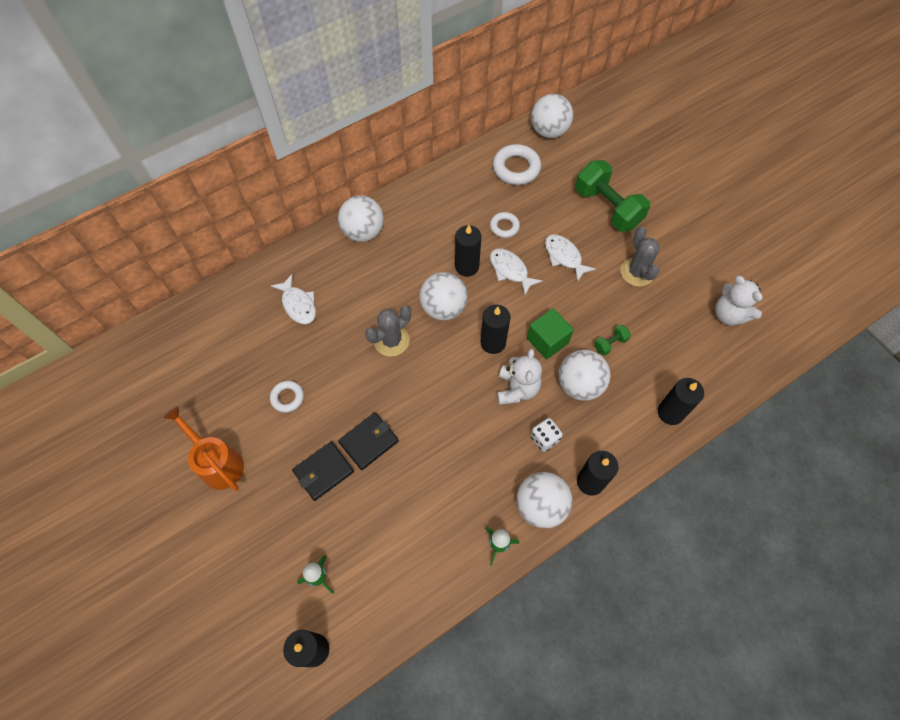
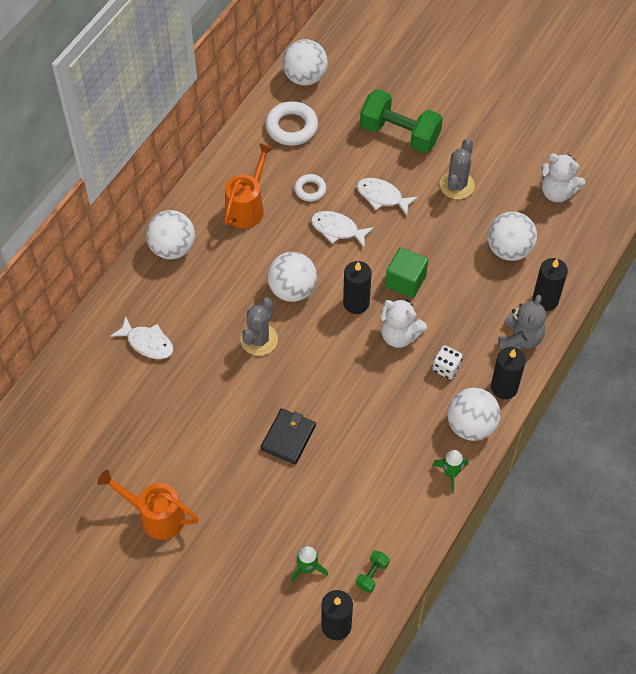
camera: 25 degrees left, 5 degrees down
white ring [270,381,304,413] -> none
black wallet [292,441,354,501] -> none
black candle [455,225,481,277] -> none
white teddy bear [497,349,542,405] -> white teddy bear turned 135 degrees clockwise [381,299,427,348]
white ball [558,350,611,401] -> white ball moved to [488,212,537,261]
green dumbbell [594,324,631,356] -> green dumbbell moved to [356,550,389,593]
grey cactus [620,226,659,287] -> grey cactus turned 60 degrees clockwise [440,138,475,199]
none -> orange watering can [224,143,274,228]
none -> grey teddy bear [498,295,546,350]

